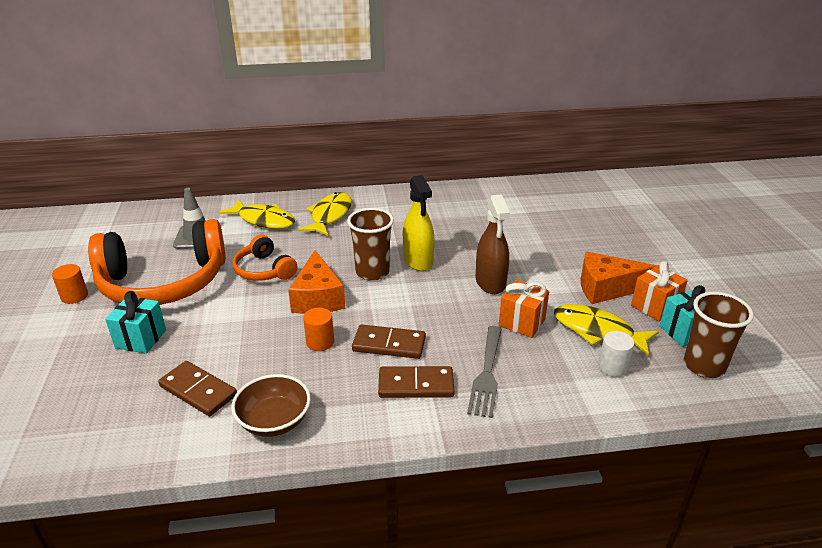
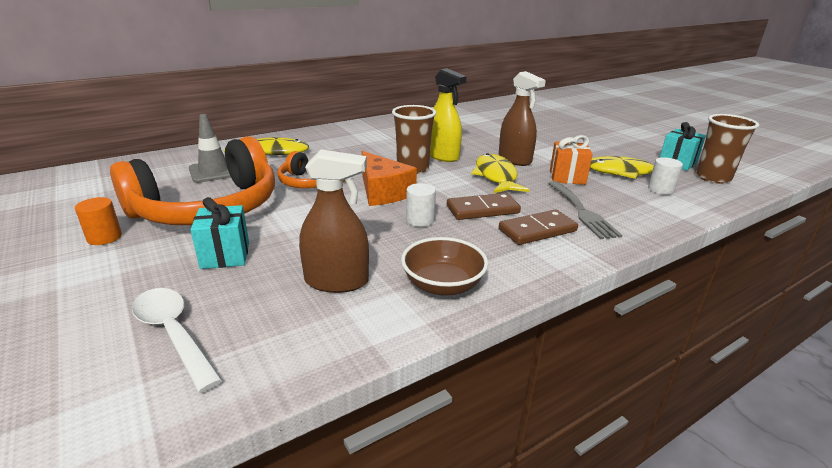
camera: 25 degrees left, 5 degrees down
brown domino [158,361,237,416] -> brown spray bottle [299,149,369,293]
yellow fish [299,192,352,236] -> yellow fish moved to [471,153,529,193]
orange cylinder [303,308,334,351] -> white cylinder [406,183,436,227]
orange cheese [581,251,657,304] -> none
orange gift [631,261,688,322] -> none
none -> white spoon [132,288,223,393]

